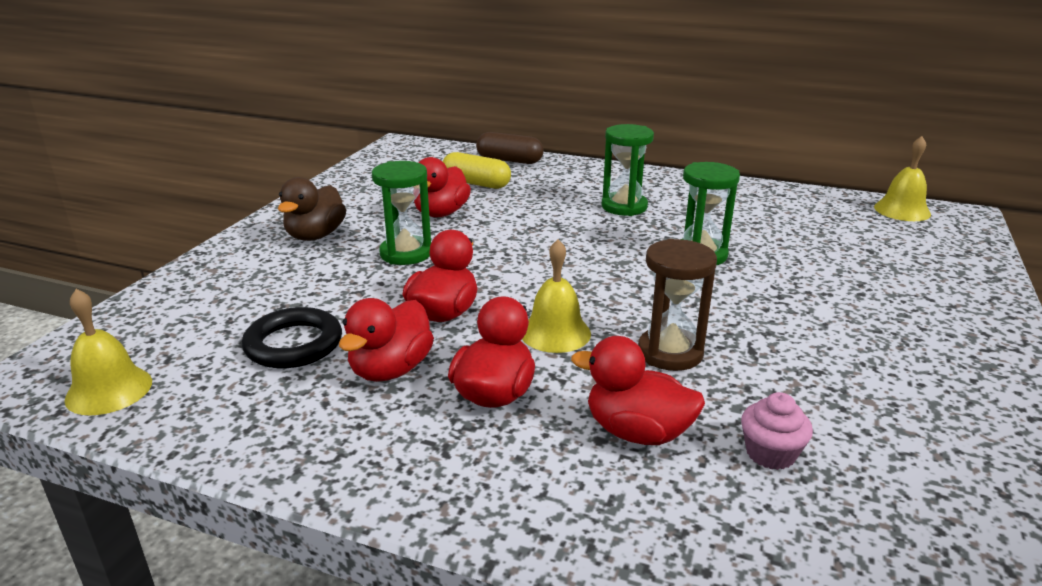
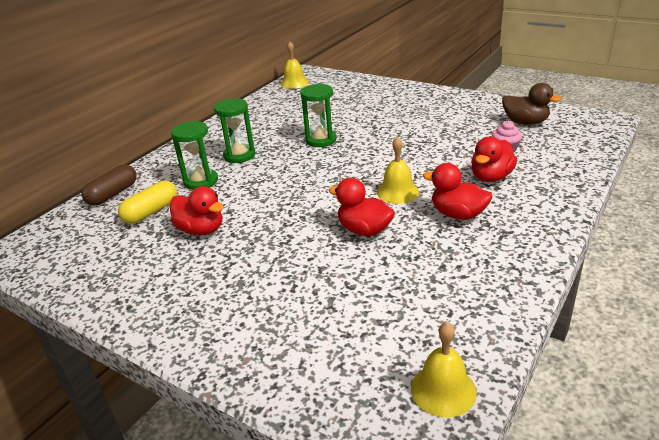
camera: 75 degrees left, 5 degrees up
black ring [242,307,342,368] -> none
brown duck [278,177,346,241] -> brown duck moved to [502,83,562,125]
red duck [339,298,434,382] -> none
green hourglass [372,161,431,265] -> green hourglass moved to [171,121,218,190]
brown hourglass [638,239,717,371] -> none

